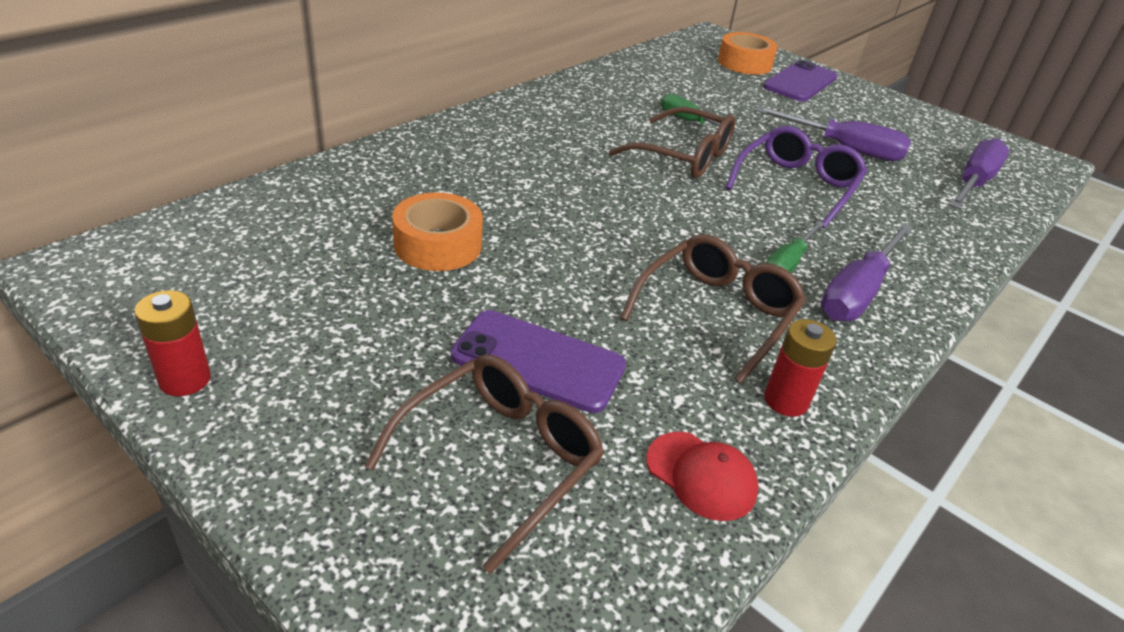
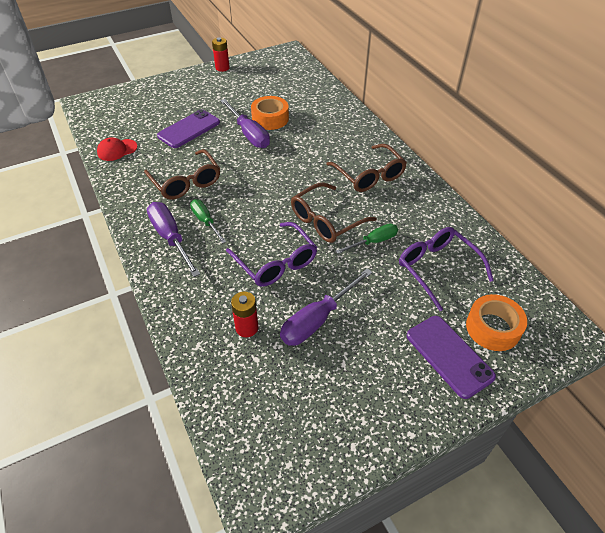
camera: 115 degrees right, 10 degrees up
brown glasses [364,354,605,574] -> brown glasses moved to [326,144,407,192]
red battery [764,319,837,417] -> red battery moved to [231,292,258,337]
purple screwdriver [949,138,1009,209] -> purple screwdriver moved to [220,99,270,148]
none -> purple glasses [399,227,494,311]

